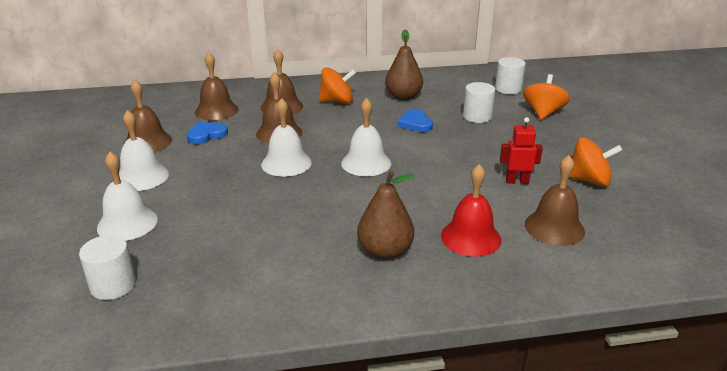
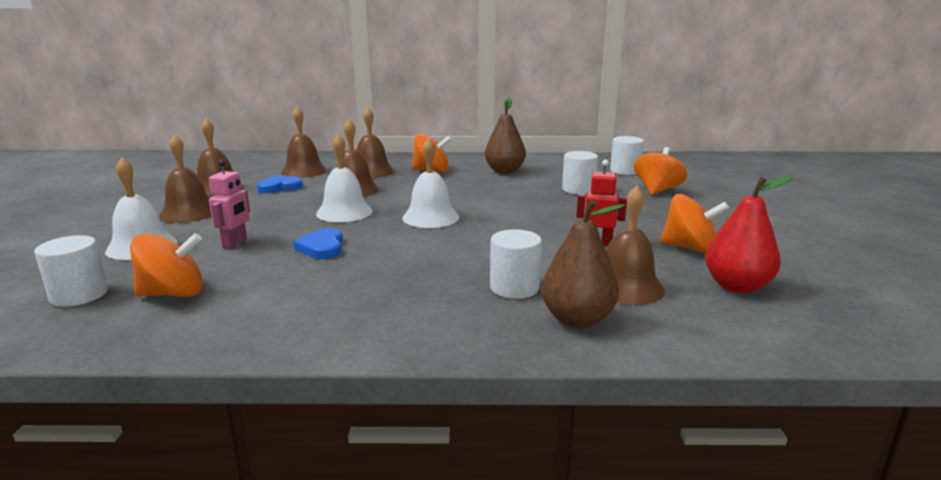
camera: 10 degrees right, 10 degrees down
white bell [119,110,169,191] -> brown bell [159,134,212,223]
brown pear [357,171,415,260] -> brown pear moved to [541,200,625,328]
blue heart [398,109,433,132] -> blue heart moved to [293,228,343,259]
red bell [441,164,501,257] -> white cylinder [490,229,542,299]
none -> orange spinning top [130,233,203,297]
none -> pink robot [209,160,250,249]
none -> red pear [705,176,793,293]

